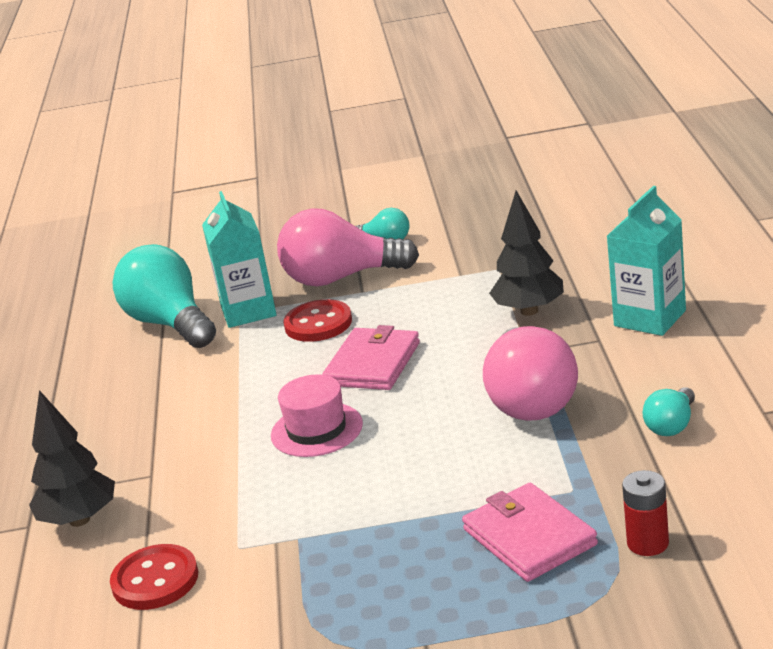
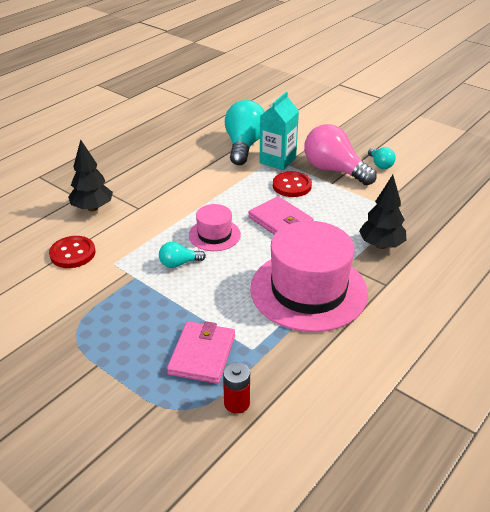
camera: 40 degrees right, 10 degrees up
pink wallet [322,325,420,390] -> pink wallet turned 75 degrees clockwise [248,196,314,235]
pink light bulb [483,326,578,421] -> pink hat [250,221,368,332]
turquoise carton [607,186,686,336] -> none
turquoise light bulb [643,387,695,436] -> turquoise light bulb moved to [159,242,206,268]

